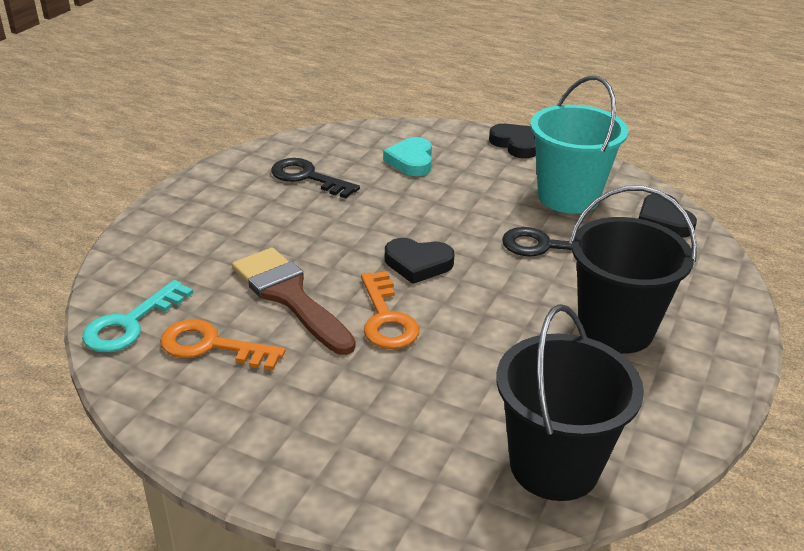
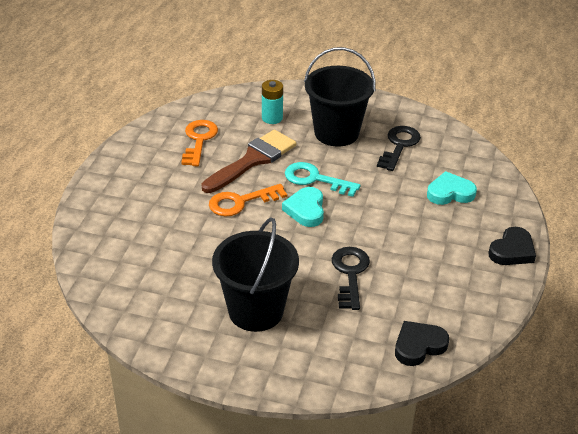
camera: 80 degrees right, 5 degrees up
turquoise key [82,280,193,352] -> turquoise key moved to [285,162,360,197]
black heart [385,238,454,284] -> turquoise heart [282,187,324,227]
black bucket [496,304,644,501] -> black bucket moved to [304,47,376,147]
turquoise bucket [530,76,628,214] -> none
none -> turquoise battery [262,80,283,124]

